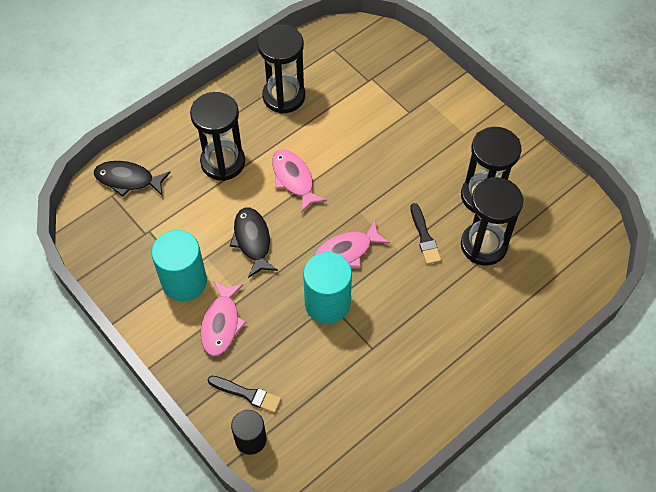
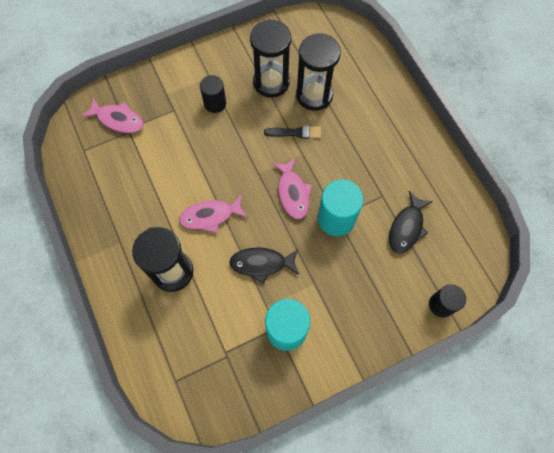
camera: 75 degrees left, 10 degrees up
black fish [94,161,171,197] -> black fish moved to [389,191,433,254]
pink fish [201,281,246,356] -> pink fish moved to [81,98,144,133]
black brush [208,376,281,413] -> none
black hourglass [258,25,305,114] -> none
none -> black cylinder [200,75,226,113]

